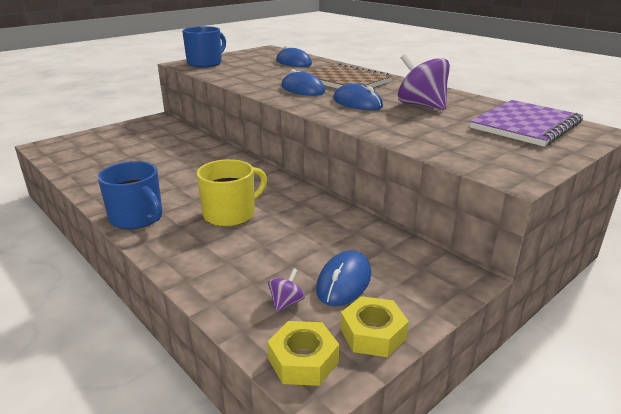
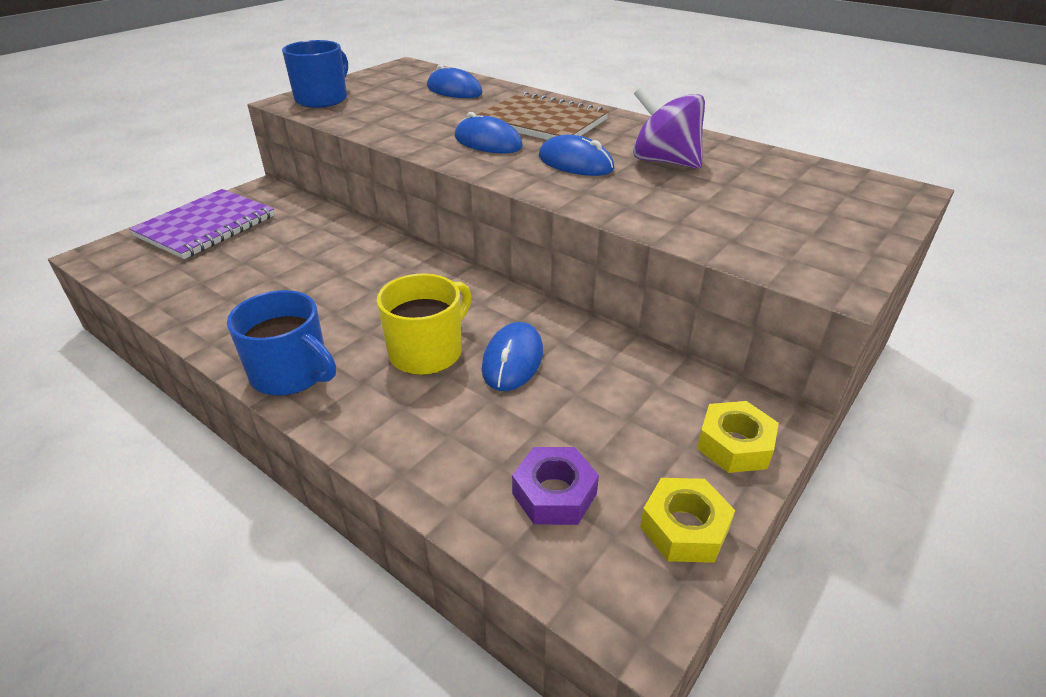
camera: 10 degrees left, 10 degrees up
yellow nut [267,321,339,386] -> yellow nut moved to [697,401,779,473]
purple spinning top [268,268,305,312] -> purple nut [512,447,599,525]
blue mouse [316,250,371,306] -> blue mouse moved to [482,322,543,391]
purple notebook [470,100,583,146] -> purple notebook moved to [129,189,275,259]

